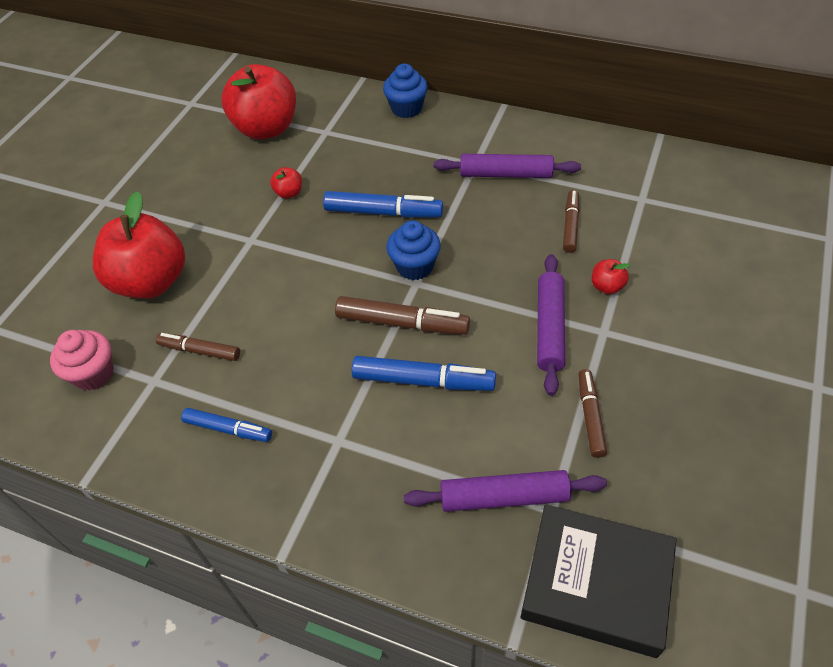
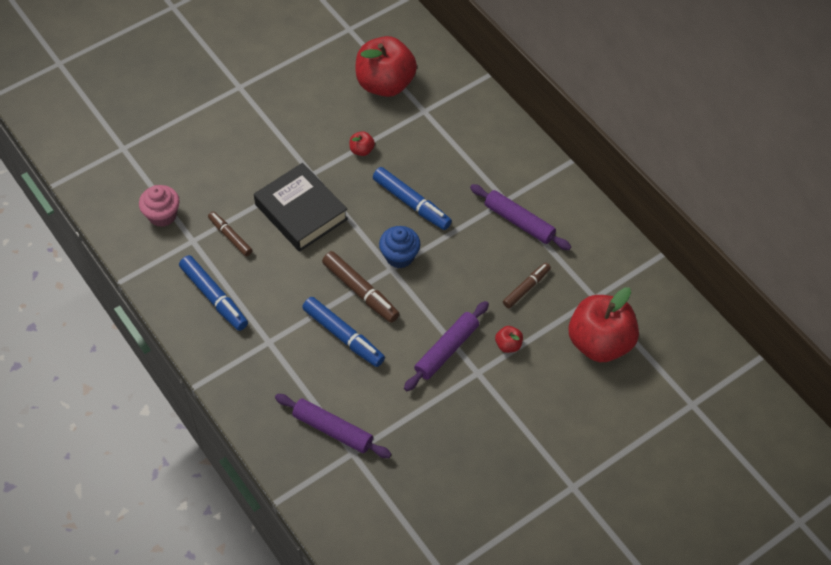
camera: 30 degrees right, 5 degrees up
red apple [93,191,185,299] -> red apple moved to [569,287,639,362]
blue marker [181,408,272,442] -> blue marker [179,255,248,331], size x1.56
blue cupcake [383,64,428,118] -> none
black book [520,504,677,658] -> black book moved to [254,163,348,252]
brown marker [578,369,607,458] -> none

